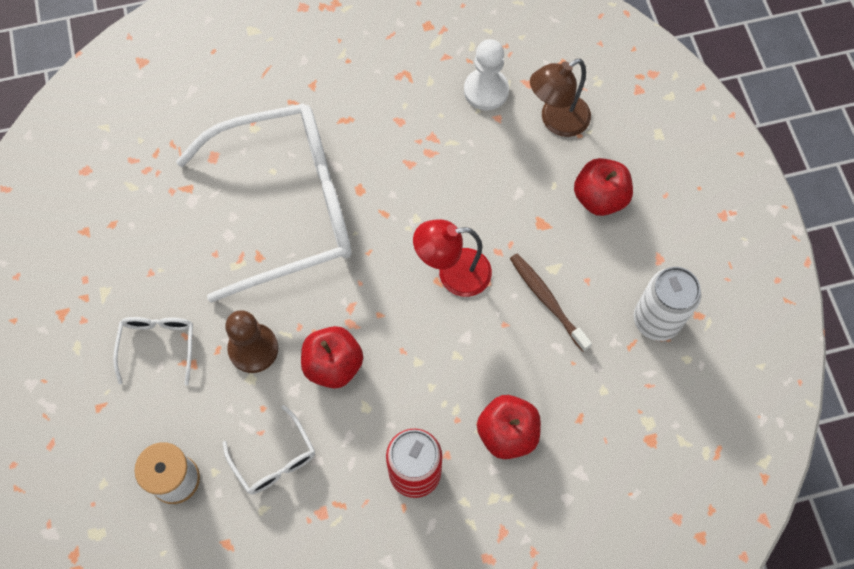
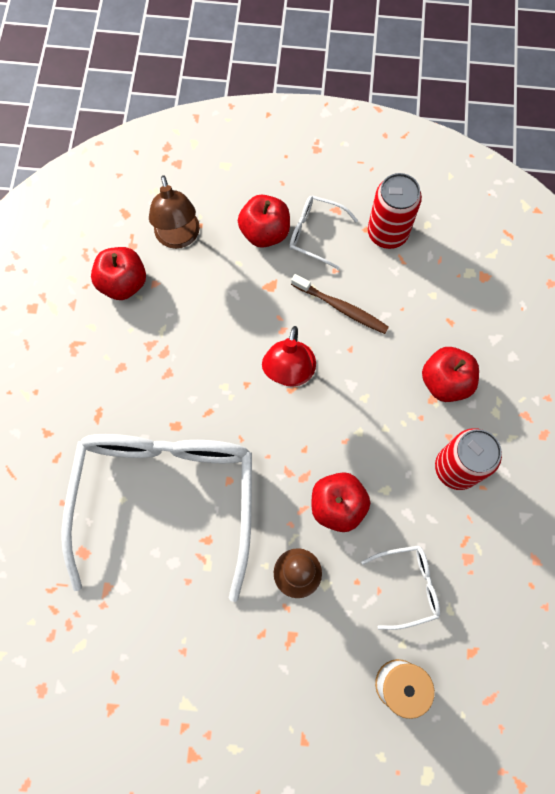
camera: 70 degrees left, 5 degrees up
white glasses [113,317,193,385] -> white glasses moved to [289,195,358,269]
white pawn [464,39,509,110] -> red apple [91,247,146,300]
brown toothbrush [510,254,592,352] -> brown toothbrush turned 135 degrees counterclockwise [291,274,389,334]
white can [634,267,701,341] -> red can [368,173,422,249]

